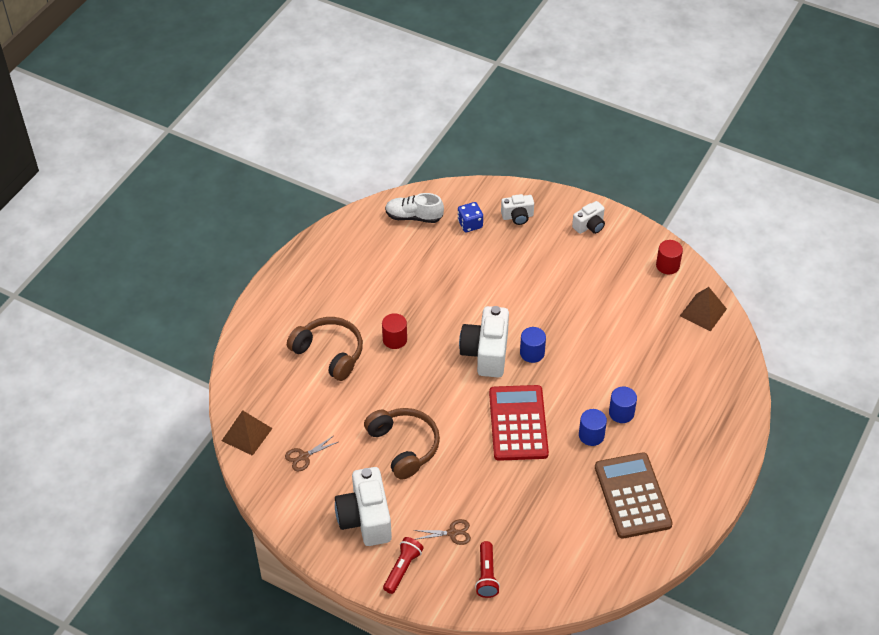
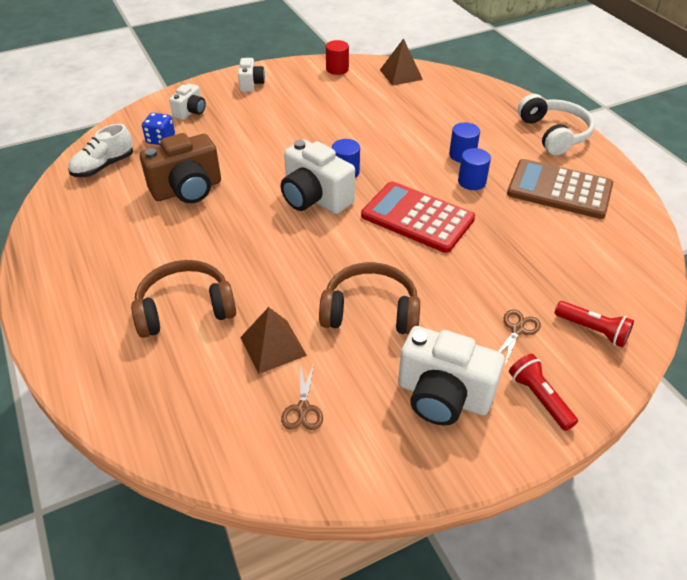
camera: 55 degrees left, 5 degrees down
brown pyramid [222,410,273,456] -> brown pyramid moved to [240,307,307,374]
red cylinder [382,313,407,349] -> none
none -> brown camera [140,133,221,203]
none -> white headphones [518,94,595,155]

